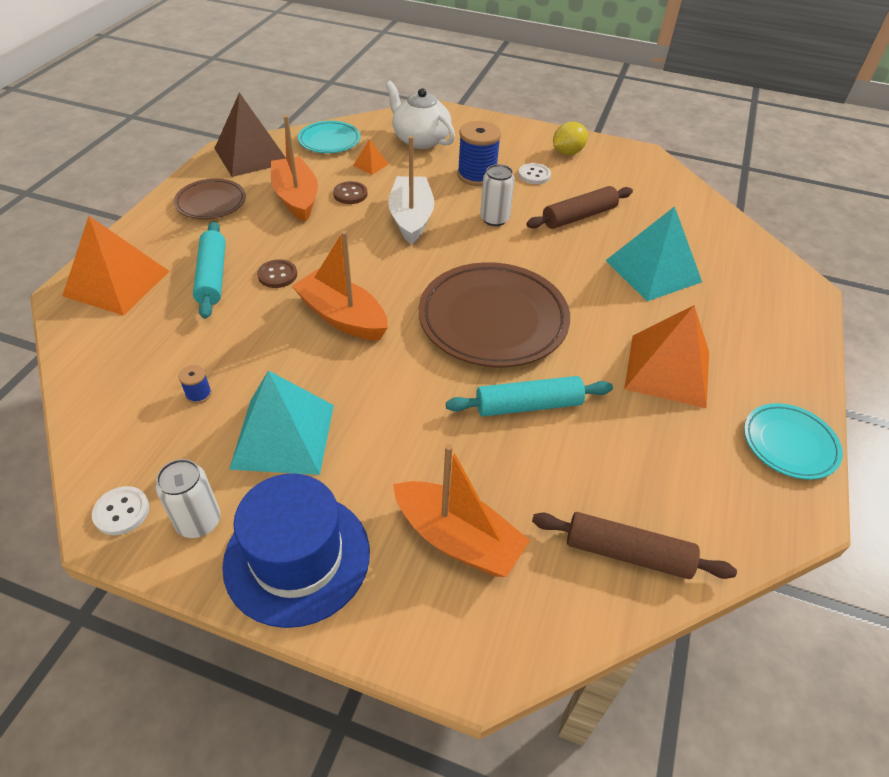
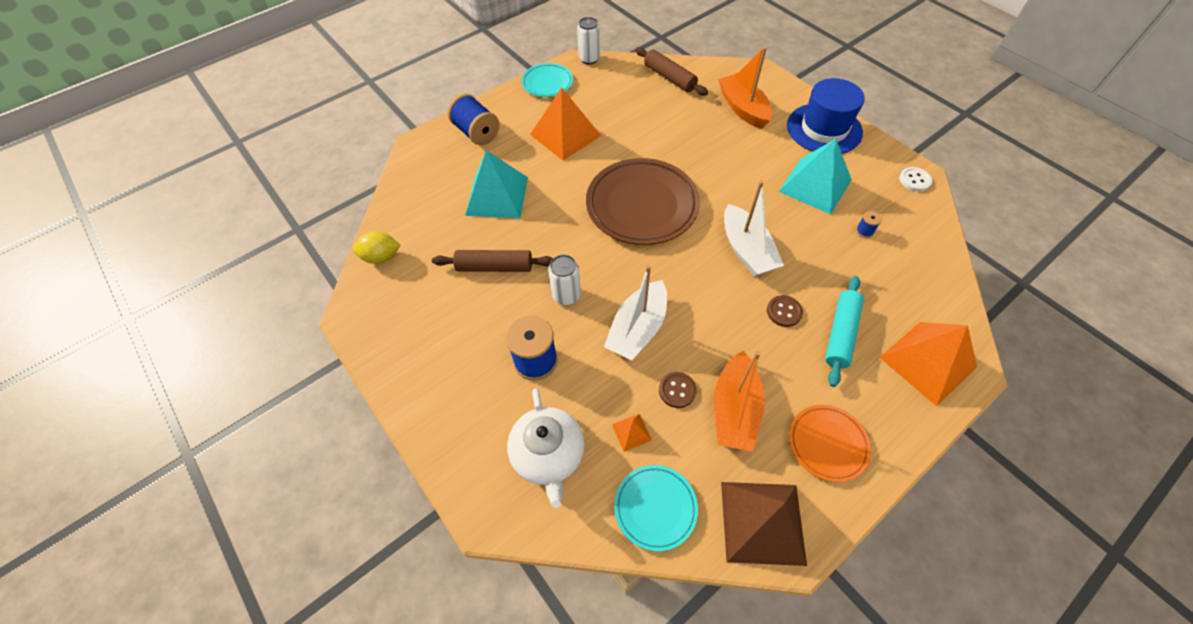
camera: 145 degrees left, 10 degrees up
white can [156,459,220,538] -> white can moved to [577,17,600,64]
brown plate [174,178,246,219] -> orange plate [789,405,871,482]
orange boat [292,231,388,340] -> white boat [724,181,784,277]
turquoise rolling pin [446,376,613,417] -> none
white button [518,163,551,184] -> none
yellow lemon [553,122,588,155] -> yellow lemon moved to [353,231,401,264]
none -> blue spool [448,94,499,145]

